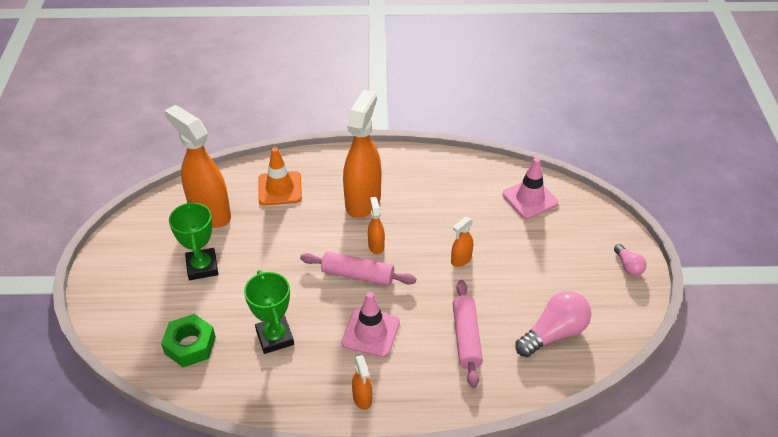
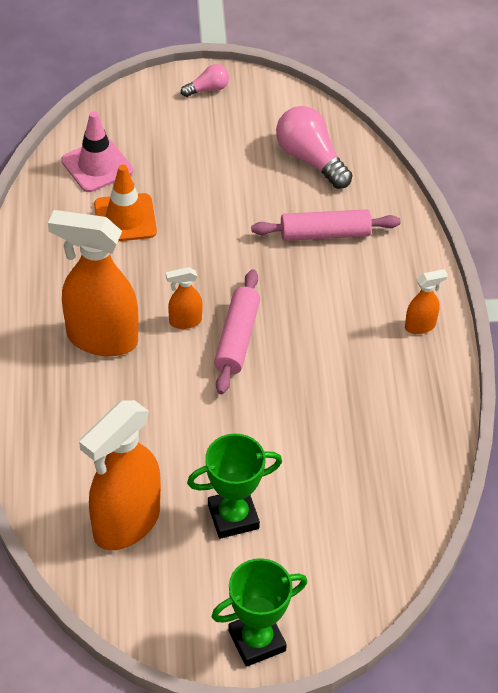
camera: 95 degrees left, 5 degrees up
green nut [161,314,216,367] -> none
green trophy [244,270,294,354] -> green trophy moved to [211,558,307,667]
orange traffic cone [258,147,302,205] -> orange traffic cone moved to [94,164,157,241]
pink traffic cone [341,292,400,357] -> none
orange spray bottle [451,217,473,267] -> none

